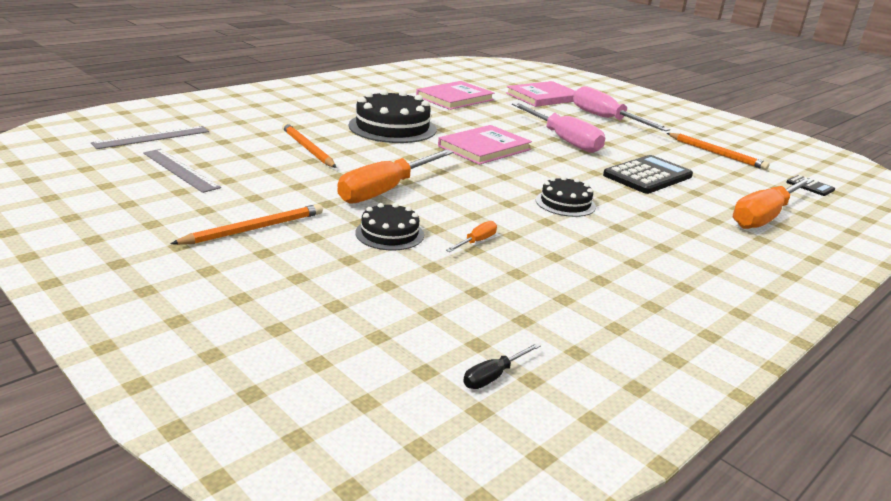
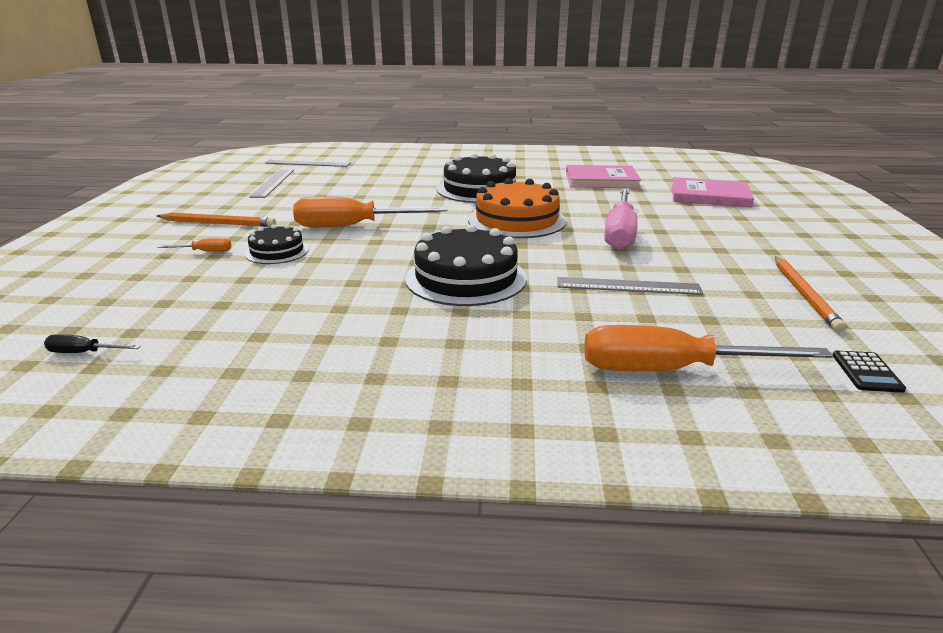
camera: 50 degrees right, 0 degrees up
orange pencil [282,123,337,168] -> none
pink book [438,125,532,165] -> orange cake [468,178,567,238]
orange screwdriver [446,221,497,252] -> orange screwdriver moved to [157,238,231,252]
black cake [536,176,596,217] -> black cake [405,224,527,306], size x1.78
pink screwdriver [573,86,671,131] -> none
black calculator [603,155,693,194] -> grey ruler [558,277,703,295]

